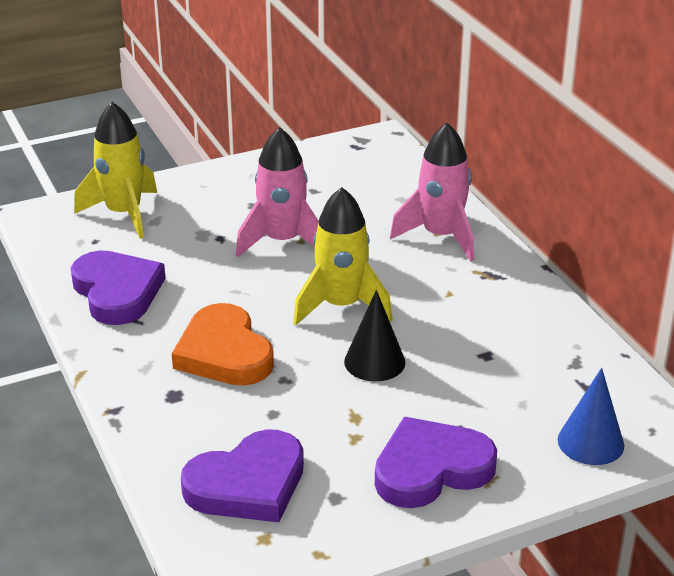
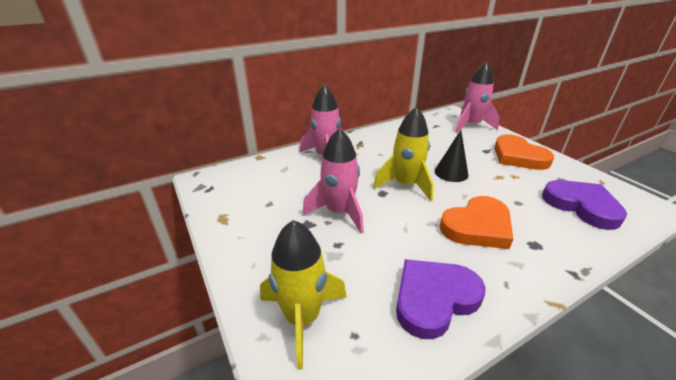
camera: 95 degrees left, 0 degrees up
purple heart [375,417,497,508] -> orange heart [494,134,554,170]
blue cone [558,368,624,465] -> pink rocket [455,62,499,133]

